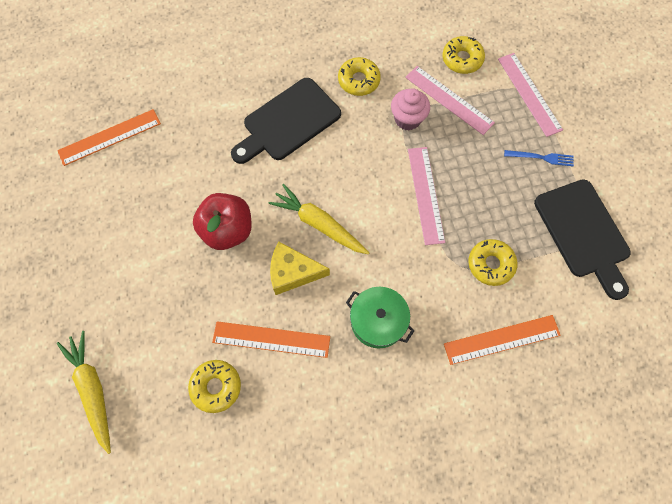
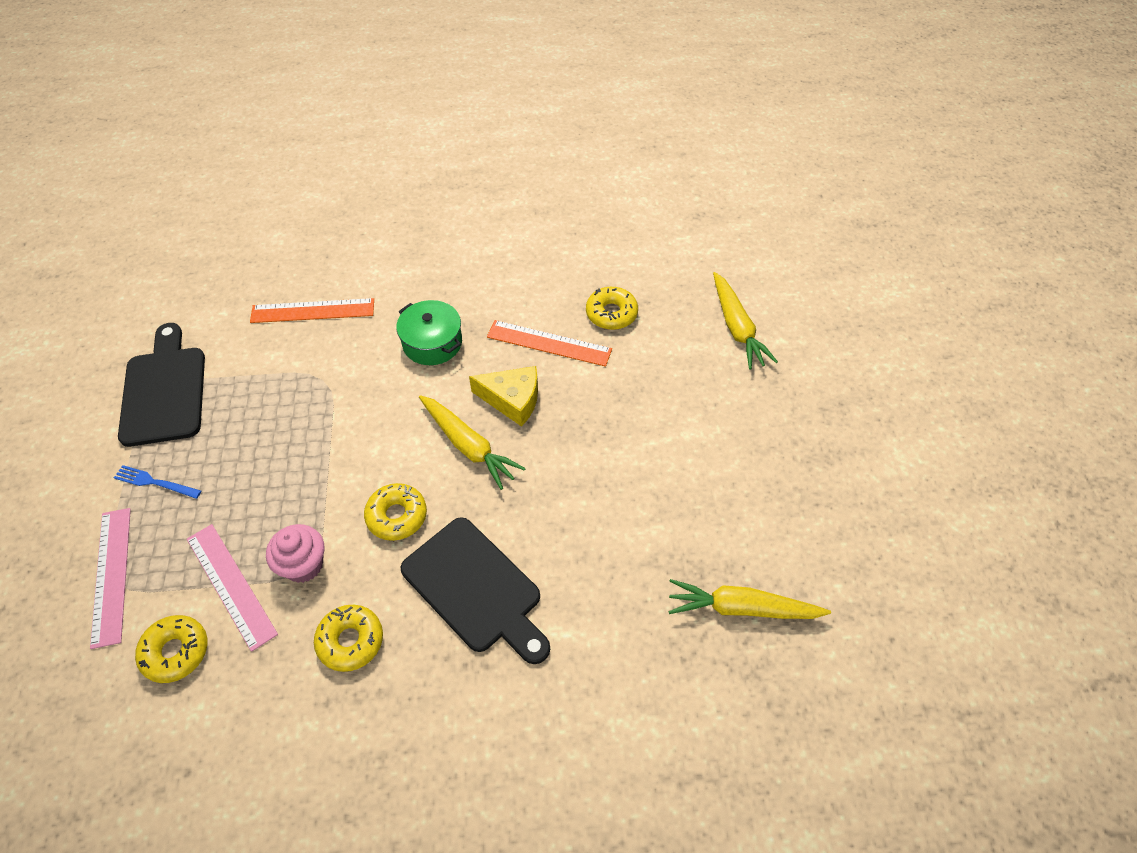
camera: 170 degrees left, 15 degrees down
orange ruler [57,109,161,166] -> yellow carrot [668,579,831,619]
red apple [193,193,252,250] -> none
black cutting board [231,78,341,164] -> black cutting board turned 75 degrees clockwise [401,517,550,664]
pink ruler [408,147,445,245] -> none
yellow donut [468,239,518,286] -> yellow donut moved to [364,483,427,541]

